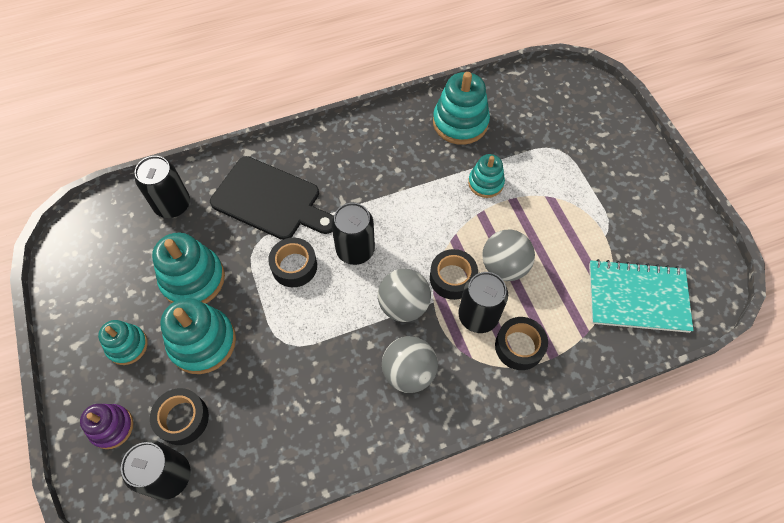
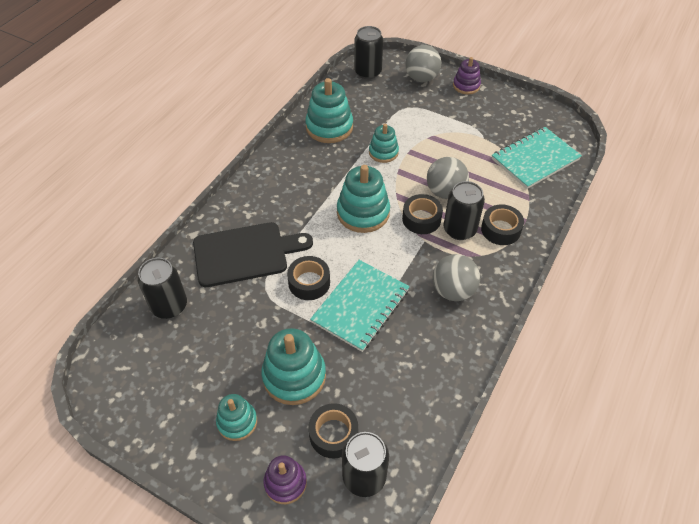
camera: 40 degrees left, 10 degrees down
turquoise stacking toy [152,232,225,304] -> turquoise stacking toy moved to [337,165,390,233]
black can [331,203,375,265] -> black can moved to [354,26,383,79]
grey ball [378,269,431,322] -> grey ball moved to [405,45,441,82]
none -> turquoise notebook [310,260,410,352]
none -> purple stacking toy [453,57,481,95]

